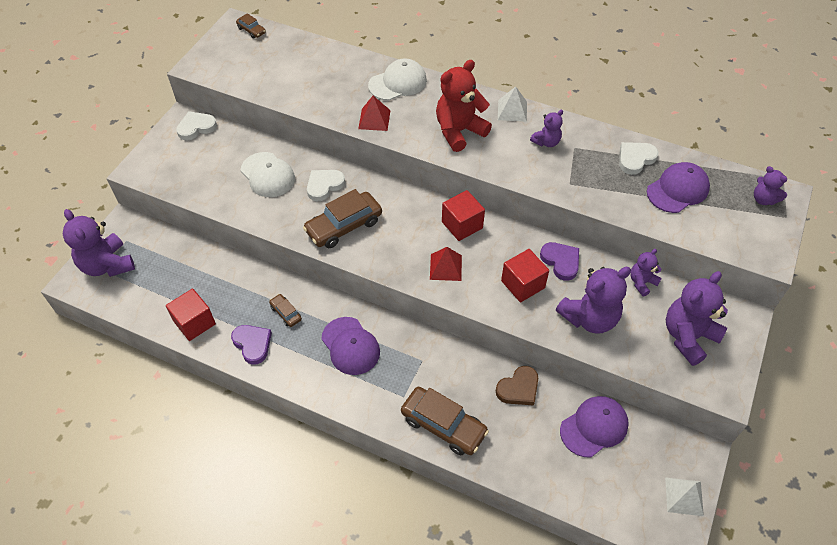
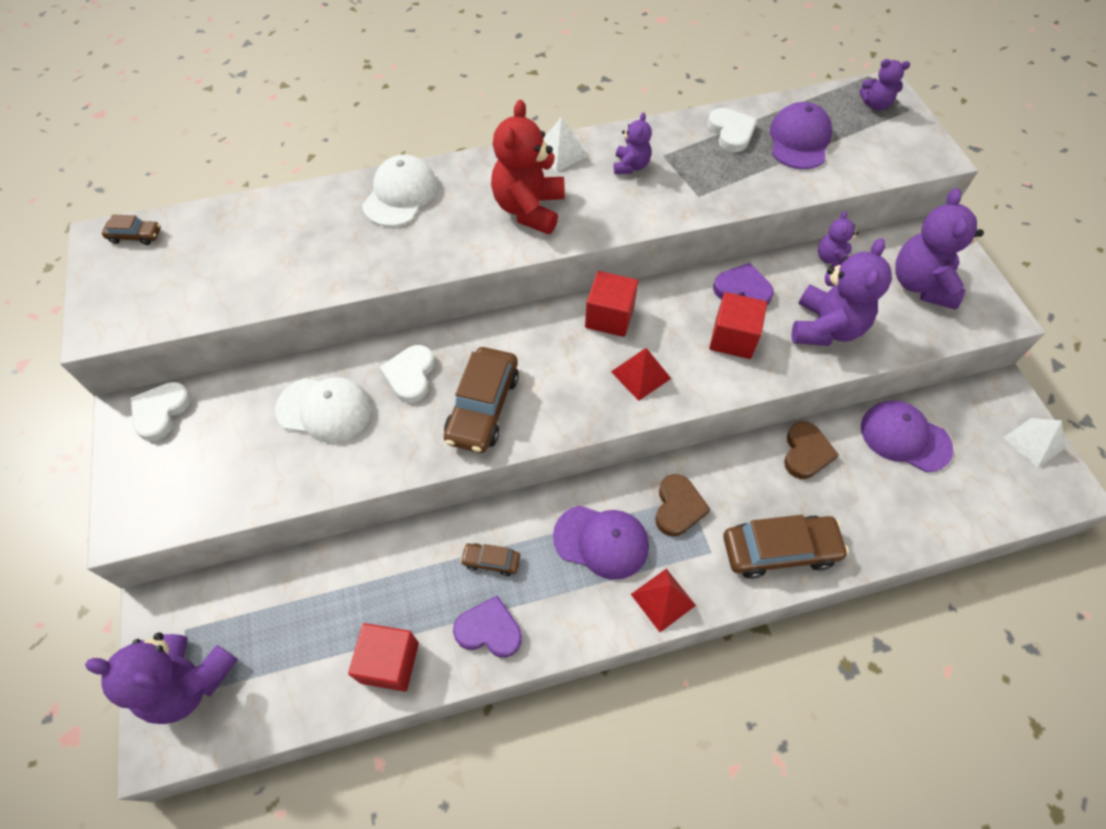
camera: 40 degrees left, 5 degrees up
red pyramid [358,96,391,131] -> red pyramid moved to [631,569,696,632]
purple cap [560,396,629,457] -> purple cap turned 75 degrees counterclockwise [861,400,954,472]
white heart [619,142,659,175] -> white heart turned 150 degrees clockwise [707,108,757,152]
none -> brown heart [655,474,710,536]

